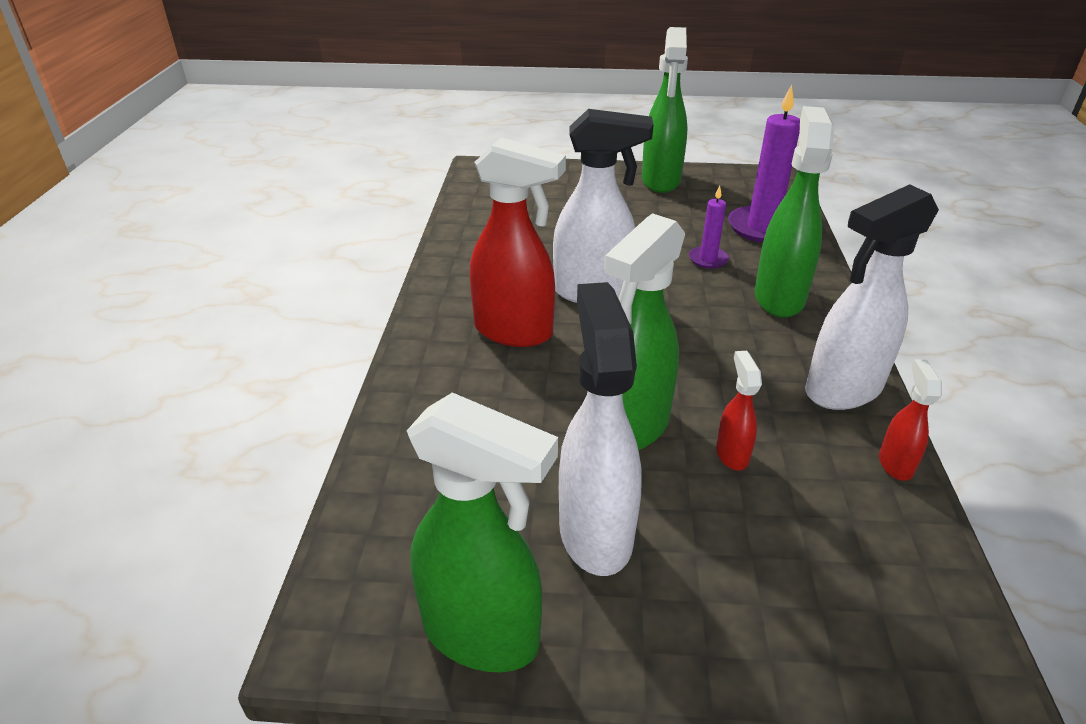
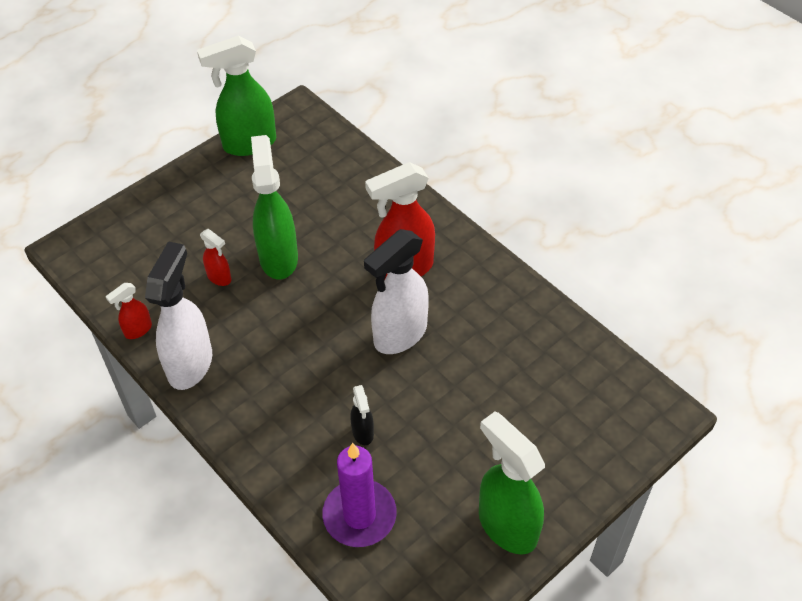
camera: 135 degrees right, 15 degrees up
white spray bottle [559,282,642,576] -> none
purple candle [689,186,729,269] -> black spray bottle [351,385,374,445]
green spray bottle [754,106,835,318] -> none
red spray bottle [879,359,942,481] -> red spray bottle turned 90 degrees clockwise [106,283,152,339]

